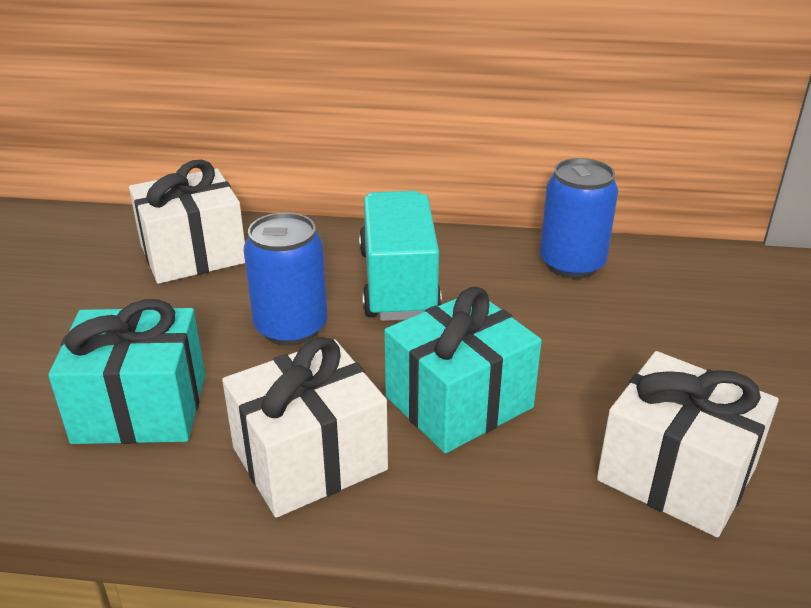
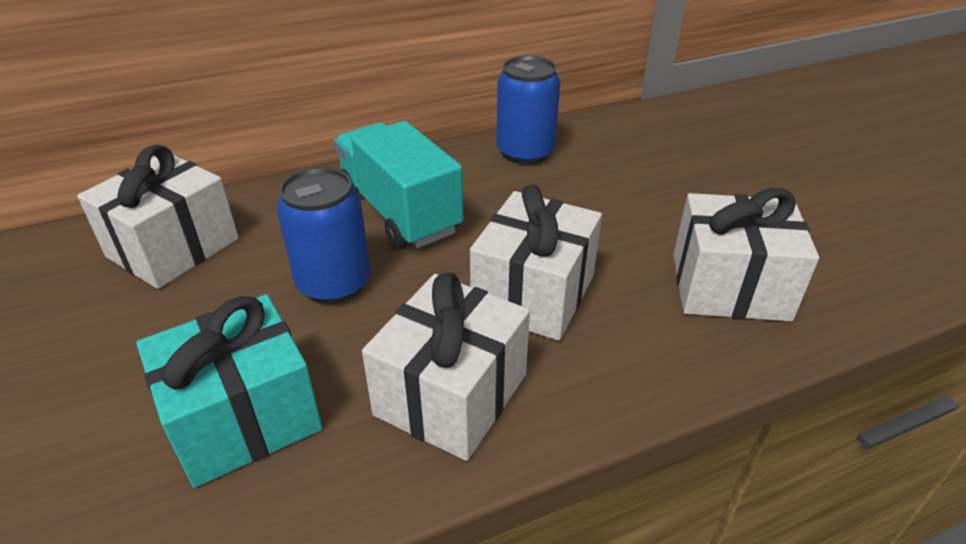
camera: 30 degrees left, 5 degrees up
turquoise gift [384,287,542,453] -> white gift [470,184,602,341]

